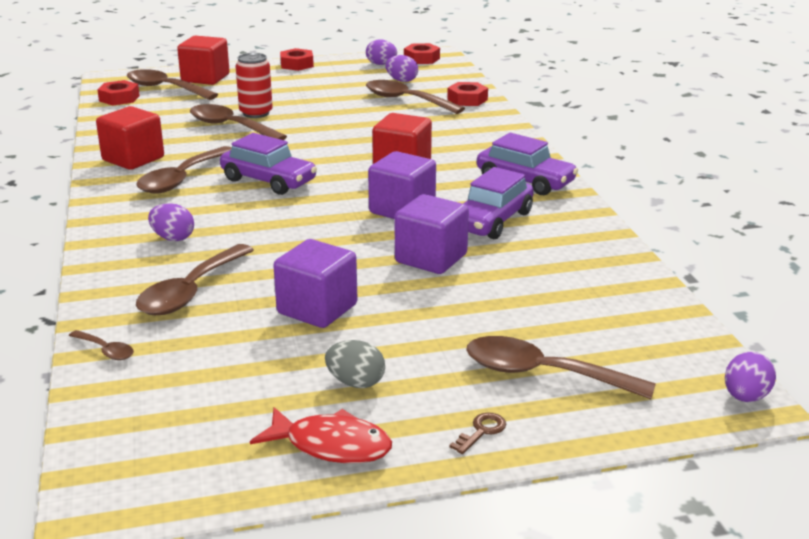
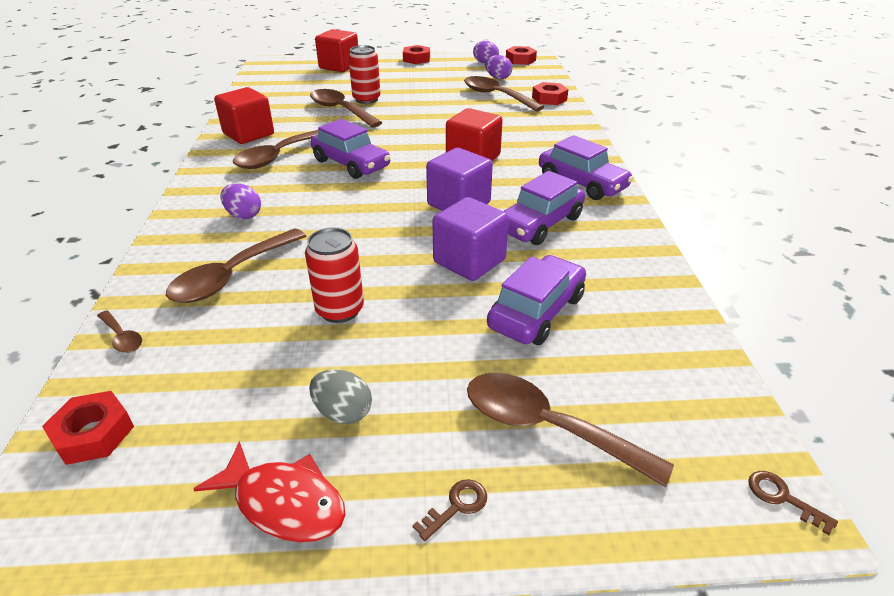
camera: 10 degrees right, 10 degrees up
red nut [97,80,140,105] -> red nut moved to [42,391,134,465]
brown spoon [127,69,218,100] -> none
purple cube [273,239,358,328] -> red can [305,227,364,323]
purple egg [725,351,776,402] -> brown key [748,471,838,535]
none -> purple car [487,255,586,345]

